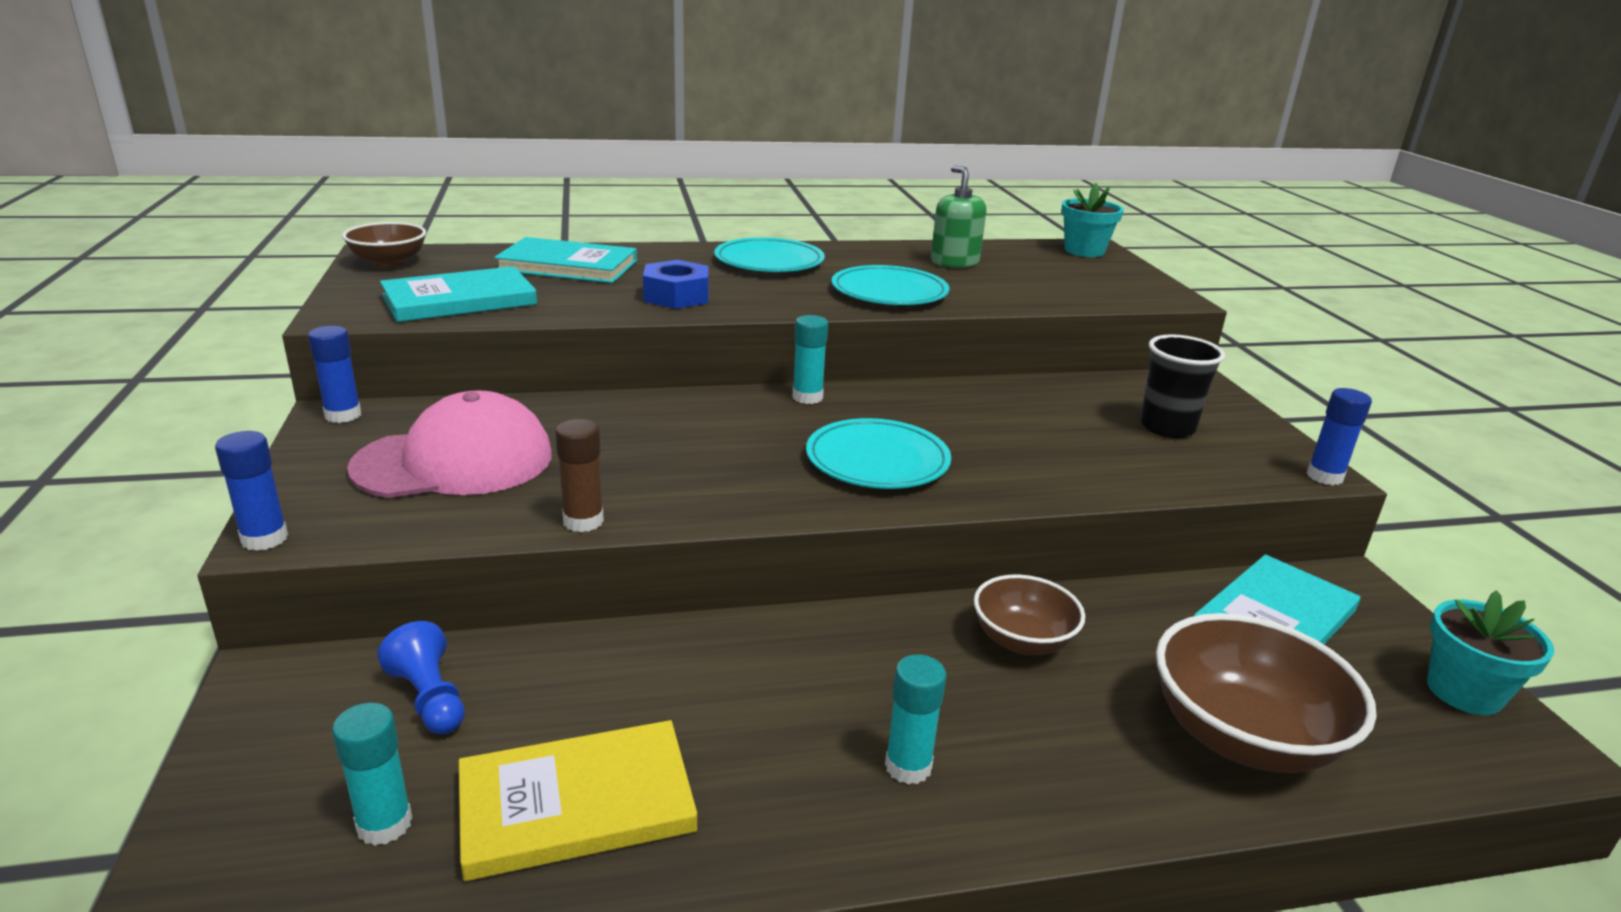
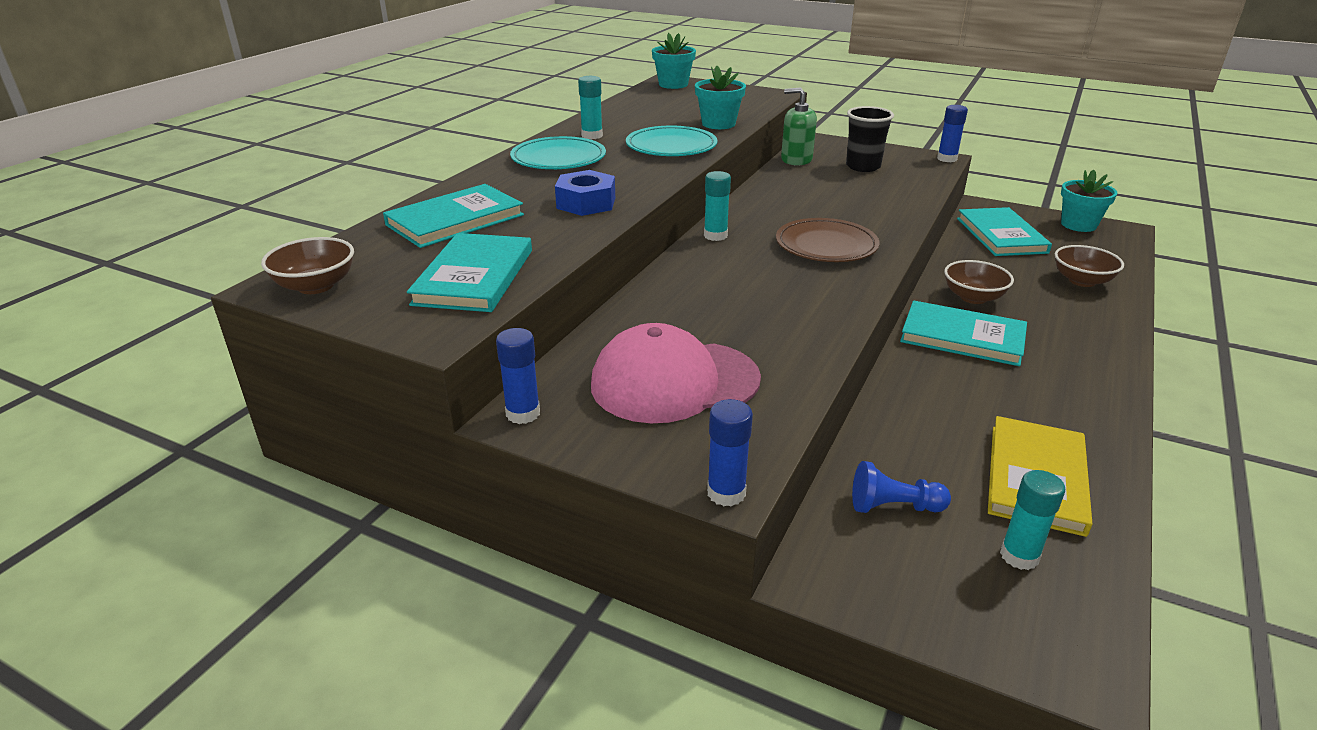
camera: 50 degrees left, 5 degrees up
pink cap [347,390,552,498] -> pink cap turned 120 degrees counterclockwise [591,323,761,423]
brown glue stick [555,419,604,532] -> none
turquoise plate [806,418,951,489] -> brown plate [776,218,880,262]
turquoise glue stick [885,654,947,785] -> turquoise glue stick moved to [578,76,603,139]
green soap dispenser [931,166,987,268] -> green soap dispenser moved to [781,87,817,166]
brown bowl [1156,613,1377,773] -> brown bowl [1055,245,1124,287], size x0.61
none -> turquoise flower pot [695,66,746,129]
none -> turquoise book [900,300,1027,366]

